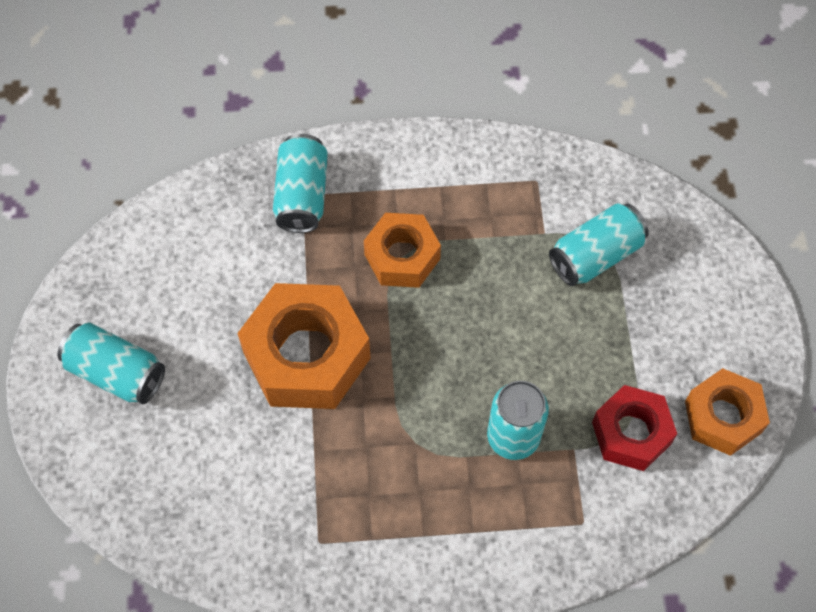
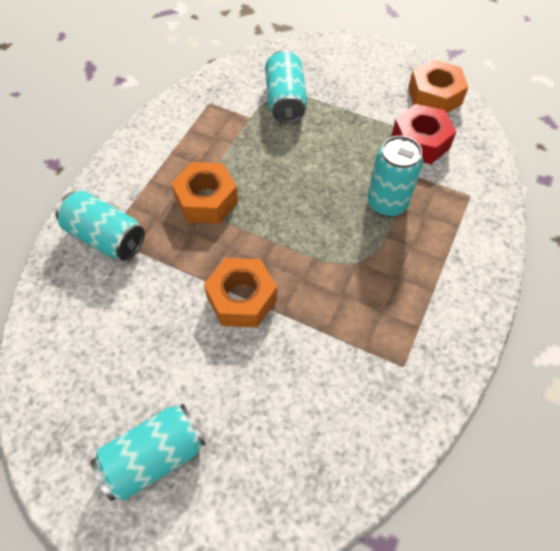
camera: 60 degrees left, 5 degrees down
orange nut [237,283,371,409] -> orange nut [204,258,277,327], size x0.62

